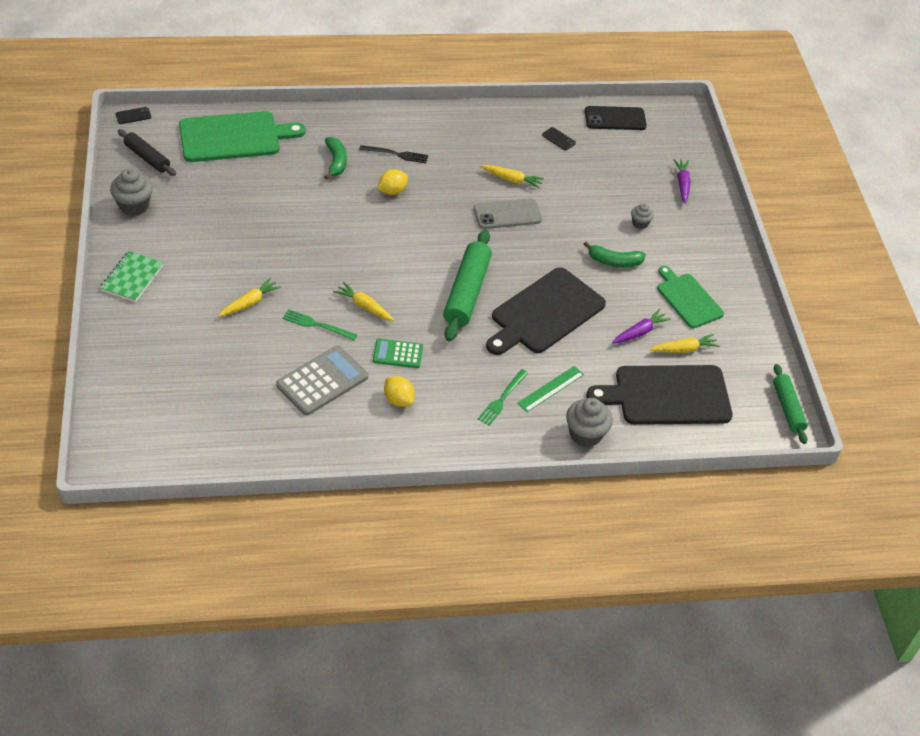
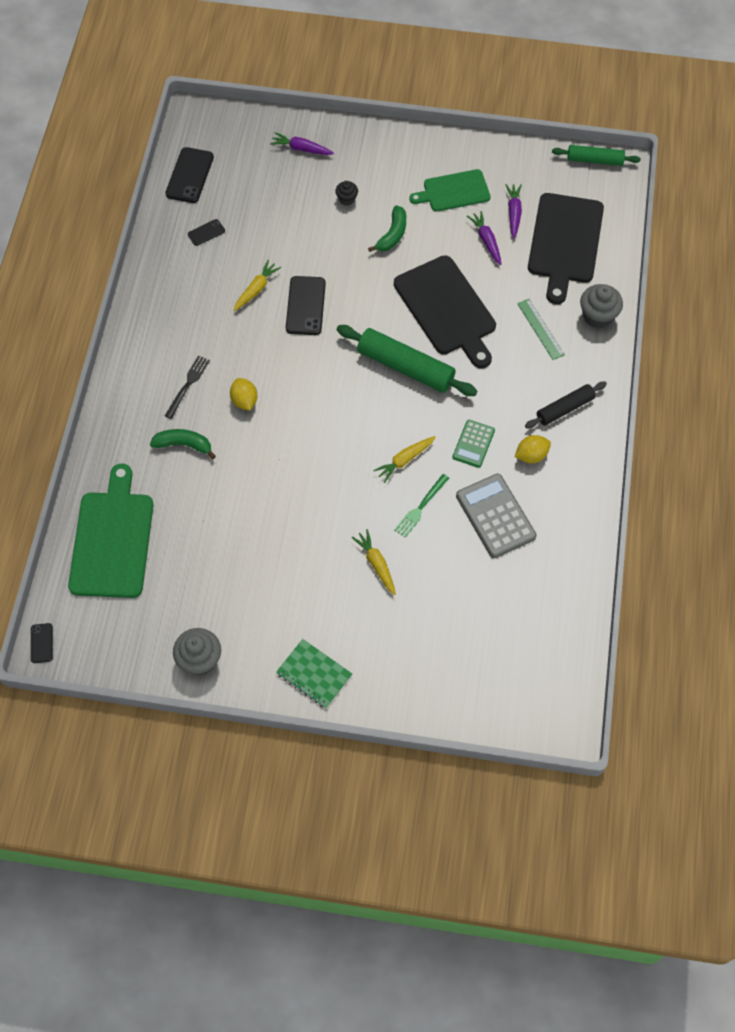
camera: 70 degrees left, 15 degrees up
black rolling pin [118,129,176,176] -> black rolling pin moved to [525,382,607,428]
grey phone [474,198,542,229] -> black phone [286,276,326,335]
green fork [477,369,528,426] -> none
grey cupcake [631,203,654,229] -> black cupcake [335,181,358,206]
yellow carrot [650,334,720,353] -> purple carrot [505,184,522,239]

